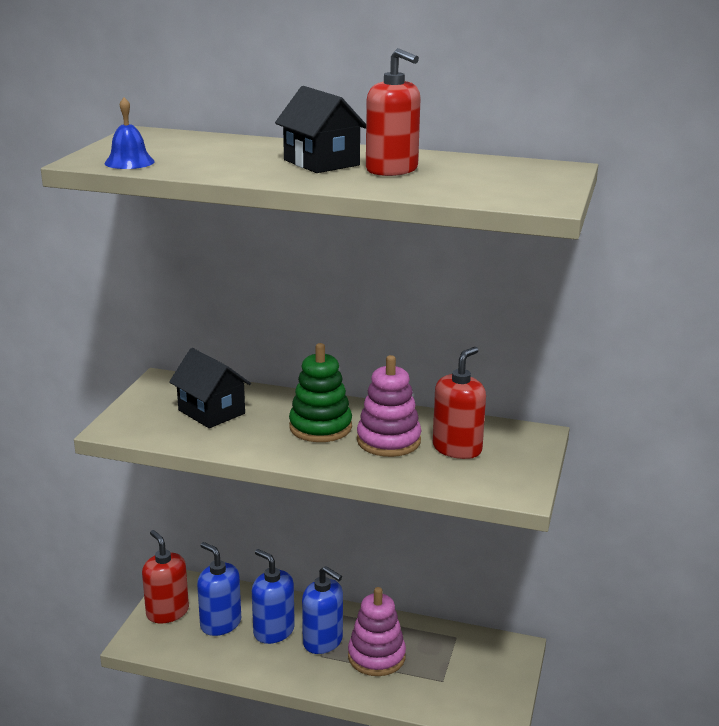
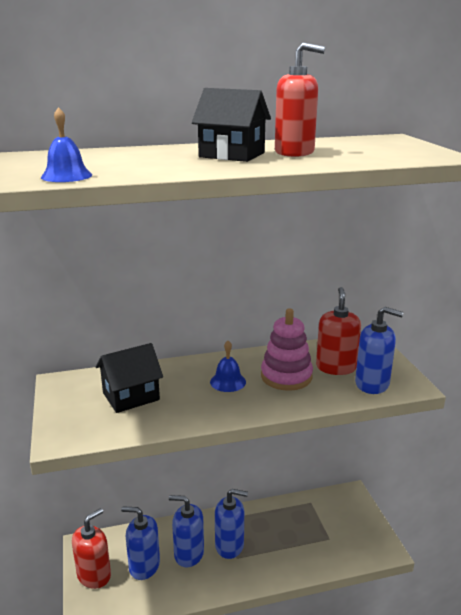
camera: 30 degrees left, 0 degrees up
red soap dispenser [142,530,189,624] -> red soap dispenser turned 105 degrees clockwise [72,508,111,589]
black house [169,348,251,428] -> black house turned 45 degrees counterclockwise [96,343,163,413]
green stacking toy [289,343,352,442] -> blue bell [210,341,246,392]
pink stacking toy [348,587,406,676] -> none
none -> blue soap dispenser [355,307,404,394]

